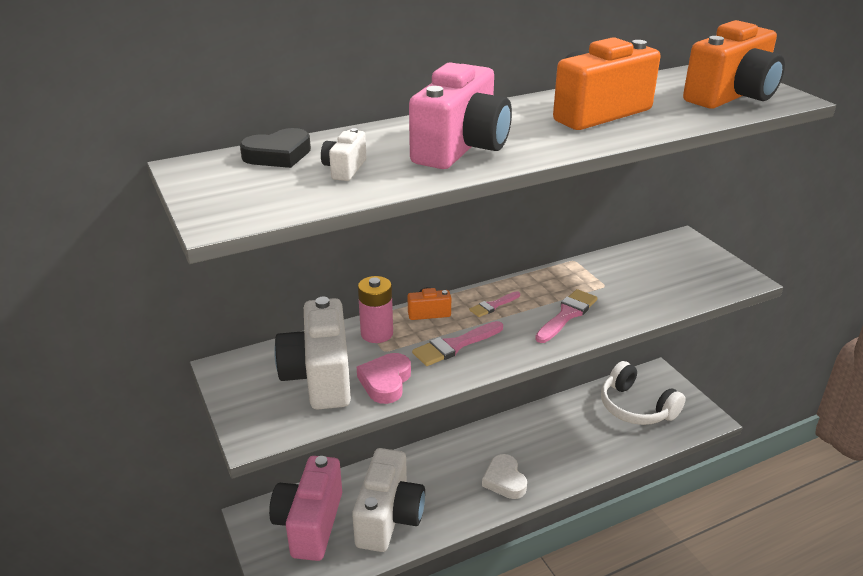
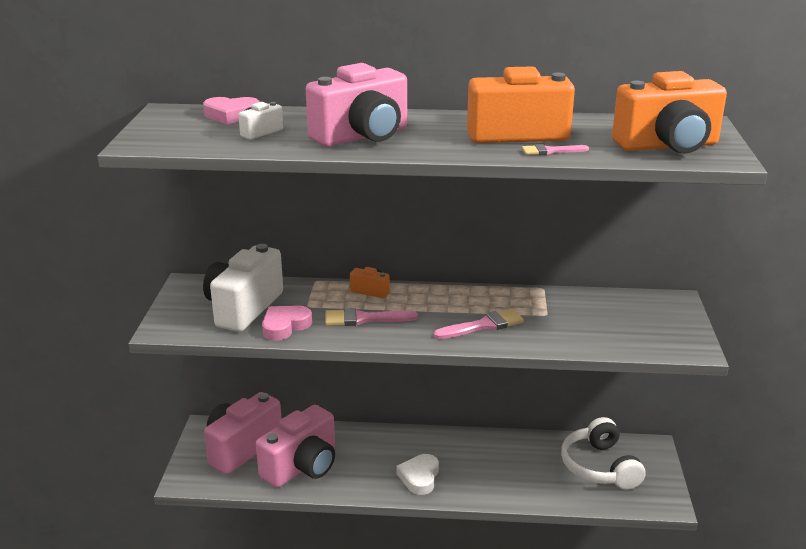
camera: 30 degrees right, 5 degrees down
black heart [240,128,311,168] -> pink heart [203,97,260,124]
white camera [352,448,425,552] -> pink camera [256,405,335,488]
pink battery [358,276,393,343] -> none
pink brush [470,291,520,317] -> pink brush moved to [522,144,589,155]

